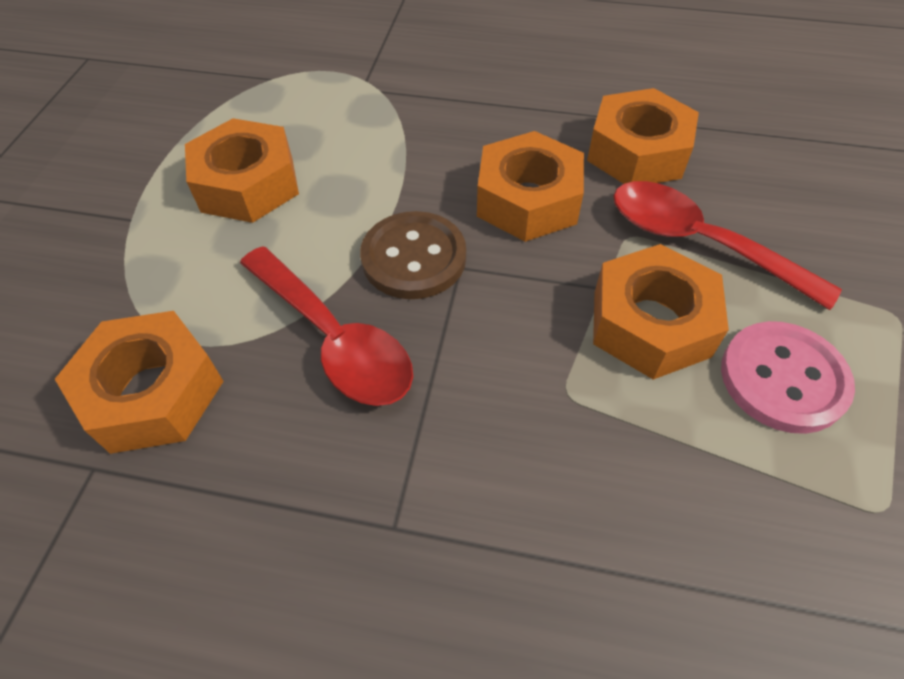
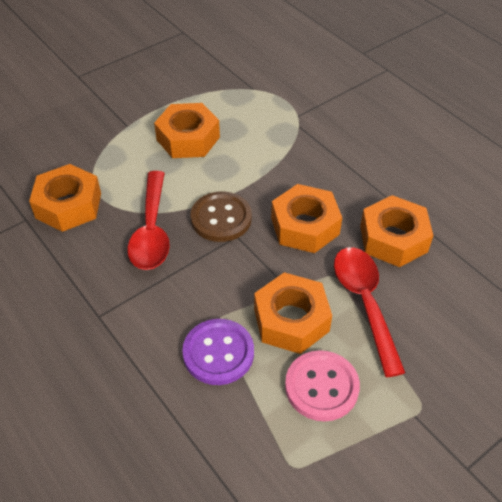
camera: 40 degrees right, 5 degrees down
none -> purple button [182,319,254,385]

